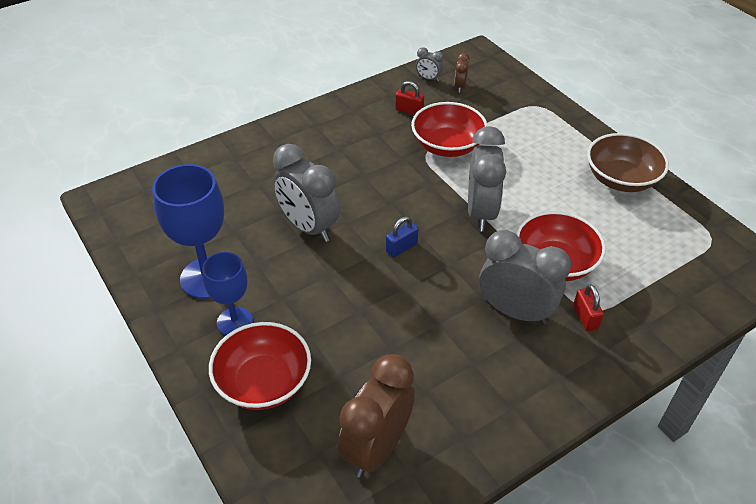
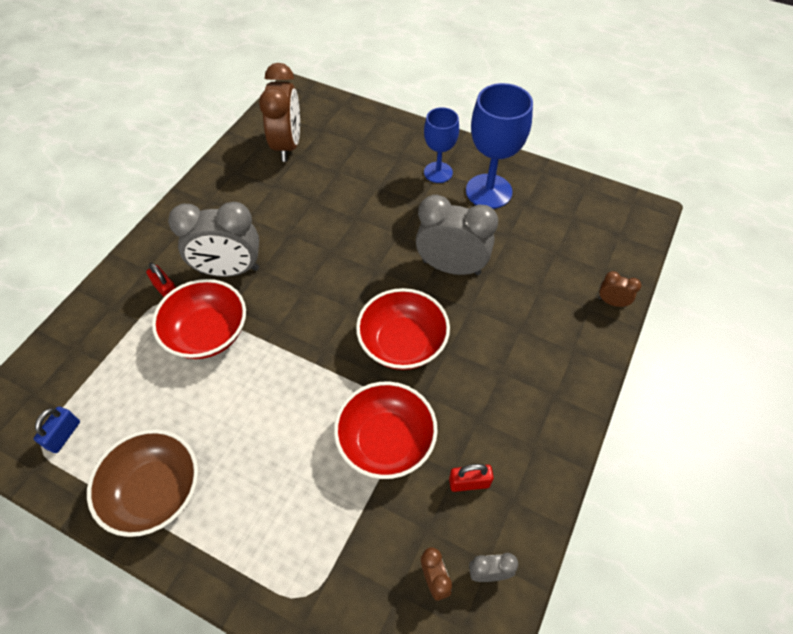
camera: 150 degrees right, 10 degrees up
red bowl [209,322,311,410] -> red bowl moved to [356,288,450,370]
blue padlock [386,217,418,257] -> blue padlock moved to [34,407,80,453]
grey clock [468,126,506,231] -> none
none -> brown clock [599,271,641,308]

